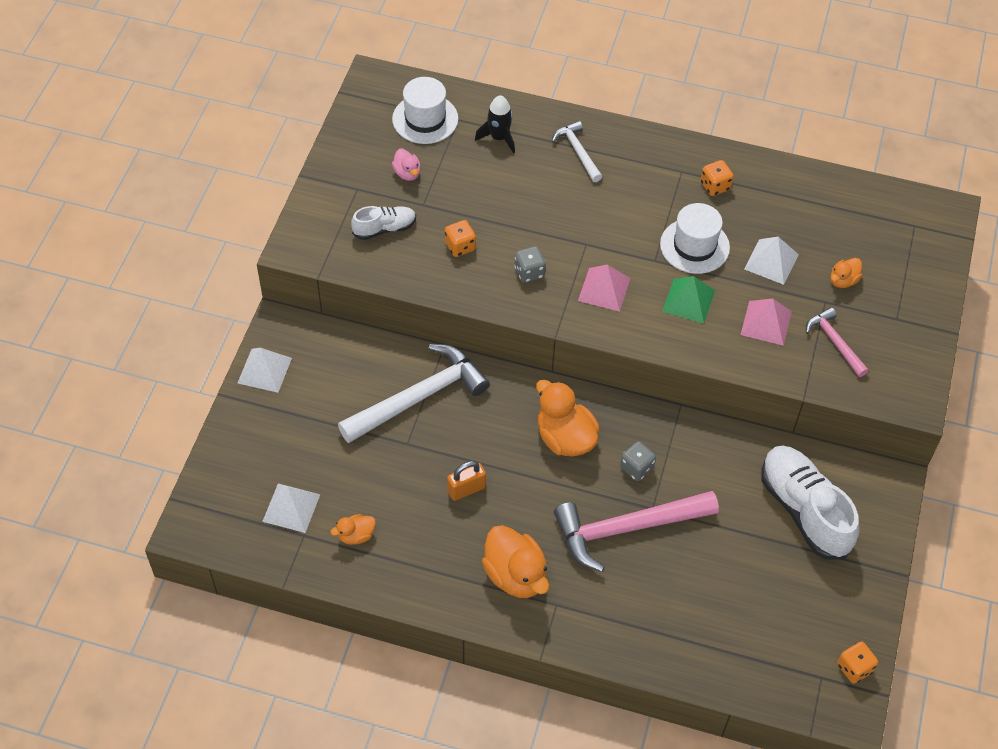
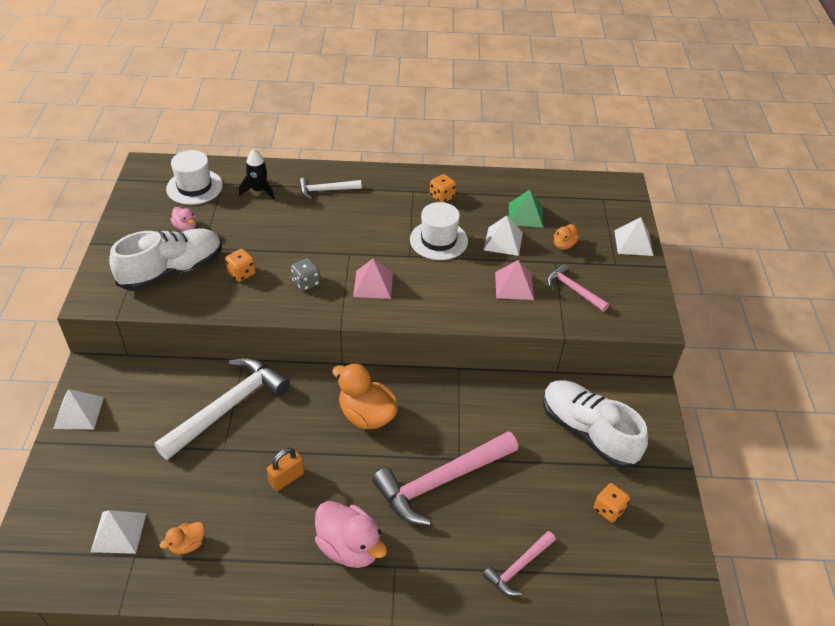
camera: 15 degrees left, 10 degrees down
white shoe [351,206,416,240] -> white shoe [109,228,222,291], size x1.89
orange duck [482,525,549,598] -> pink duck [315,501,387,568]
white hammer [552,121,602,182] -> white hammer turned 60 degrees counterclockwise [299,178,362,200]
grey dice [620,441,656,481] -> none
green pyramid [662,276,715,323] -> green pyramid moved to [509,190,543,228]
orange dice [837,641,878,684] -> orange dice moved to [594,483,630,523]
none -> pink hammer [483,531,556,596]
none -> white pyramid [614,217,653,256]

